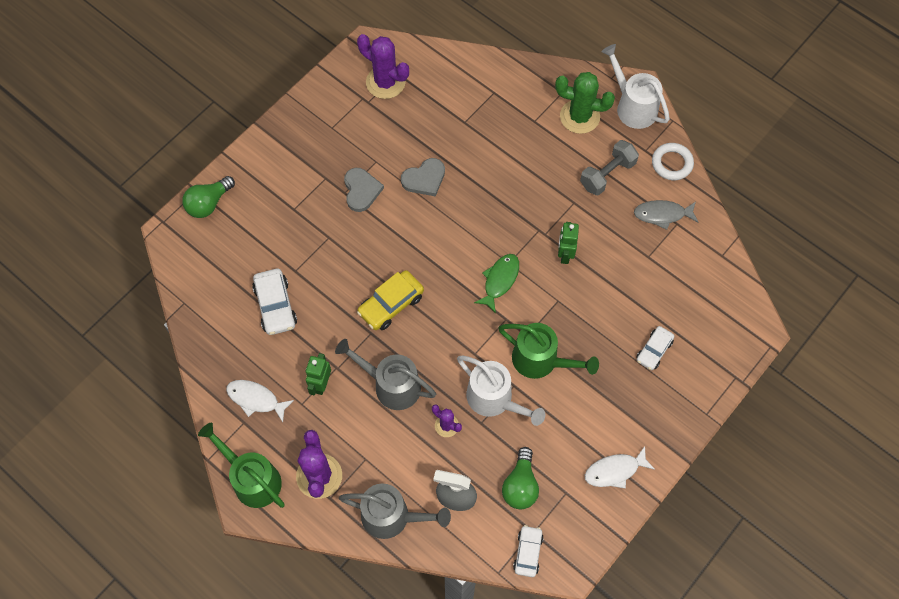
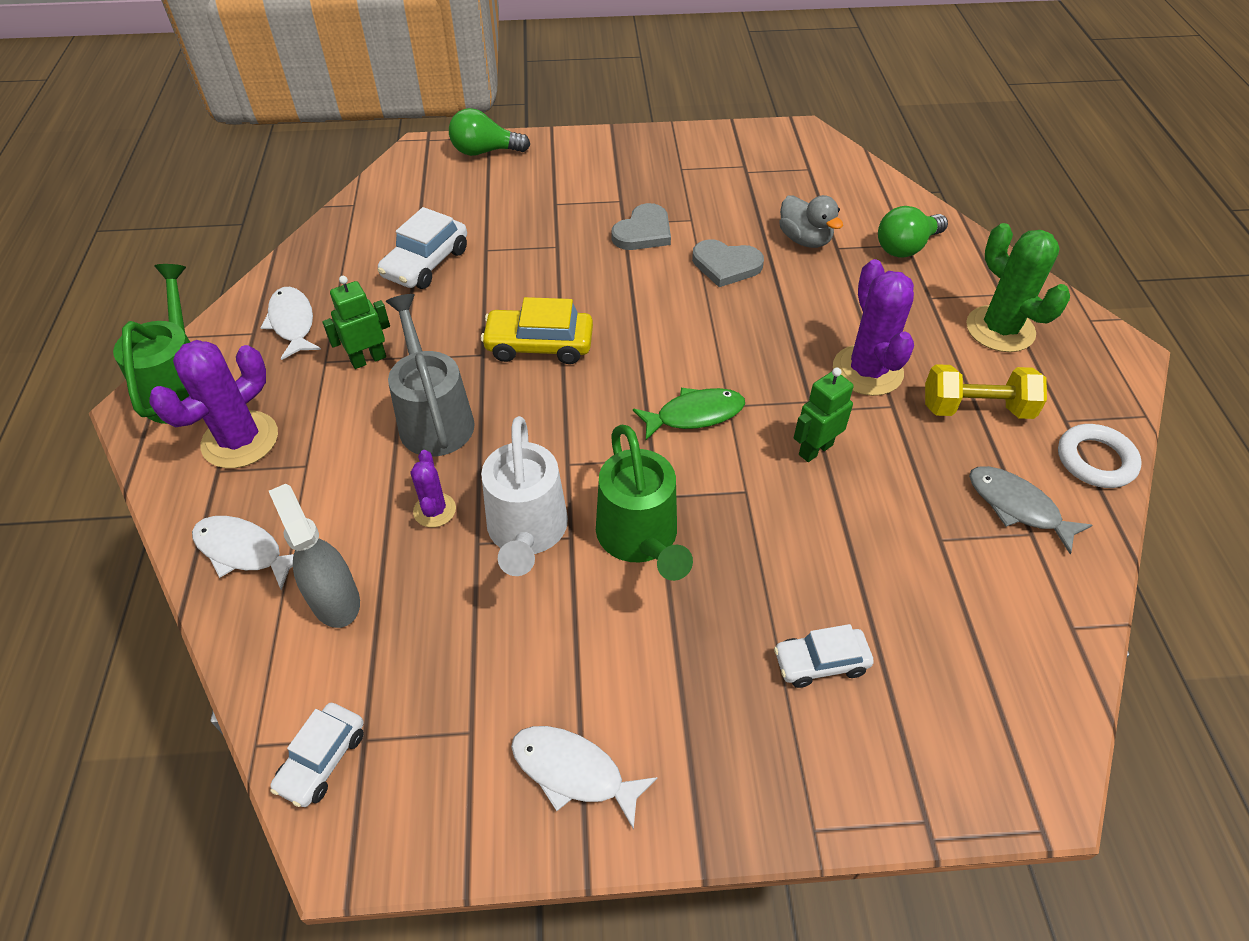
camera: 45 degrees right, 15 degrees down
grey watering can [339,483,451,539] -> white fish [192,516,294,590]
purple cactus [357,34,409,99] -> purple cactus moved to [833,259,914,396]
green light bulb [502,447,539,509] -> green light bulb moved to [878,206,948,258]
white car [513,525,544,577] -> white car turned 150 degrees clockwise [270,703,364,807]
grey dumbbell [580,140,639,196] -> yellow dumbbell [925,364,1047,419]
white watering can [601,44,670,129] -> none
none -> grey duck [779,195,843,248]

